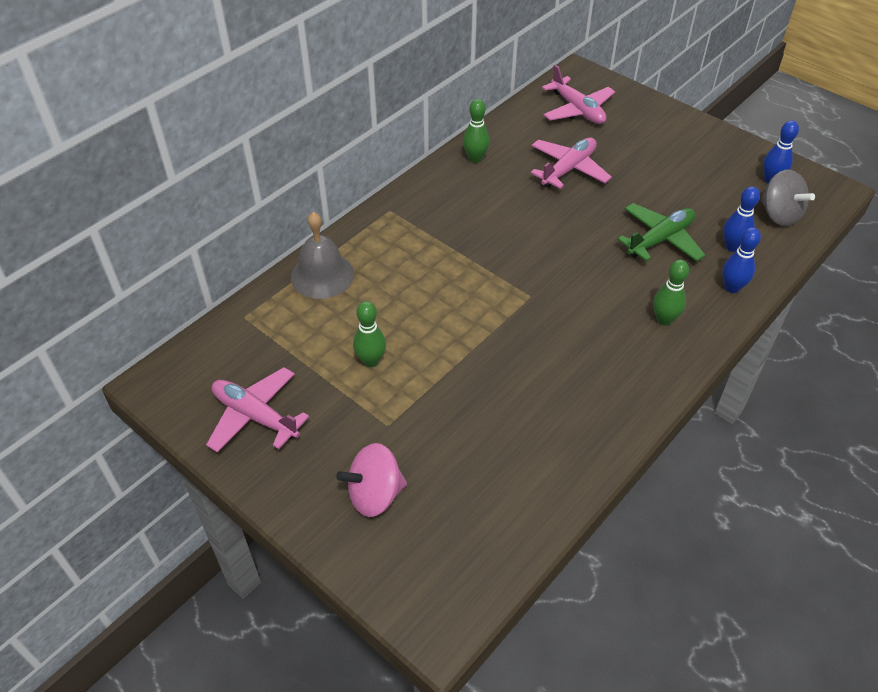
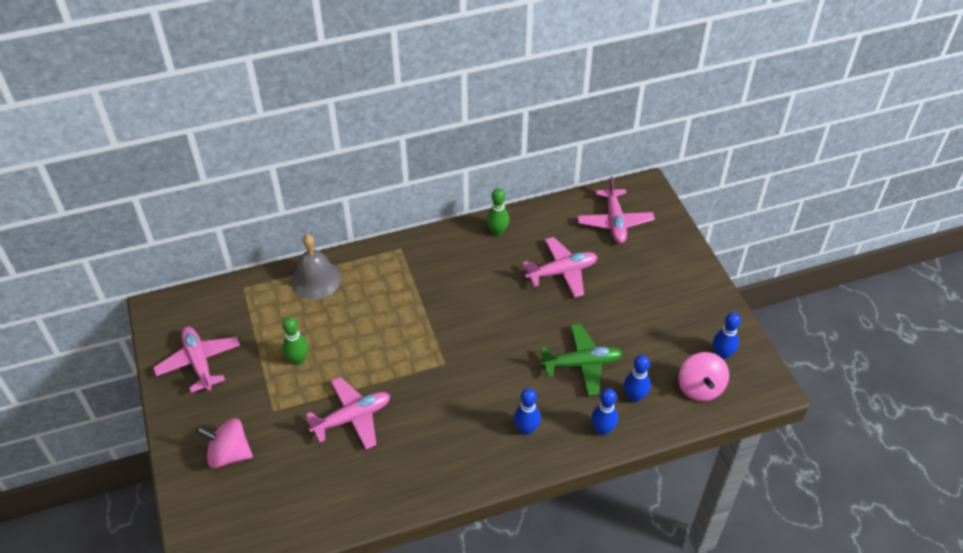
camera: 30 degrees right, 0 degrees up
green bowling pin [653,260,689,326] -> blue bowling pin [514,388,541,435]
grey spinning top [761,170,815,226] -> pink spinning top [678,352,729,401]
none -> pink plane [306,377,390,449]

